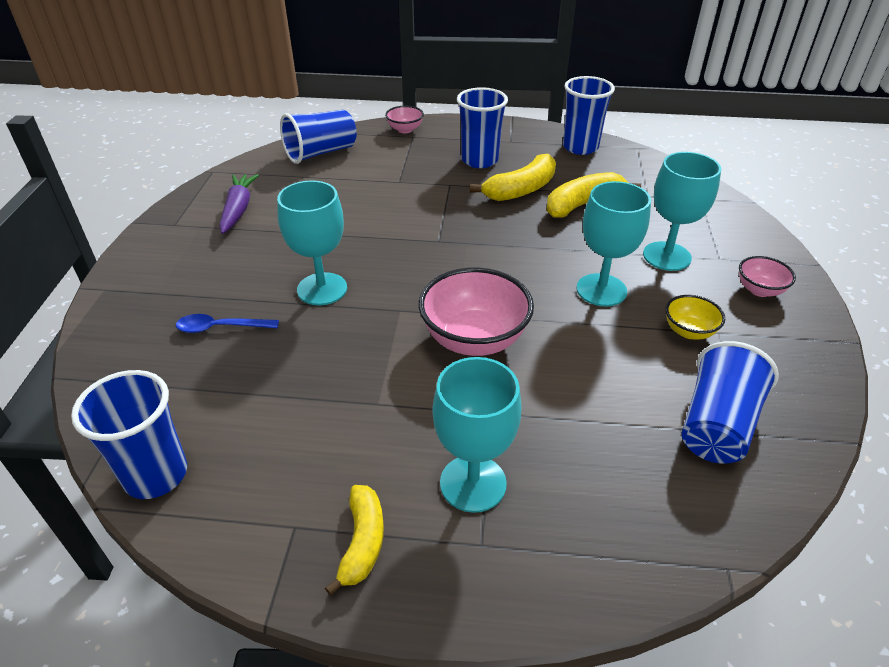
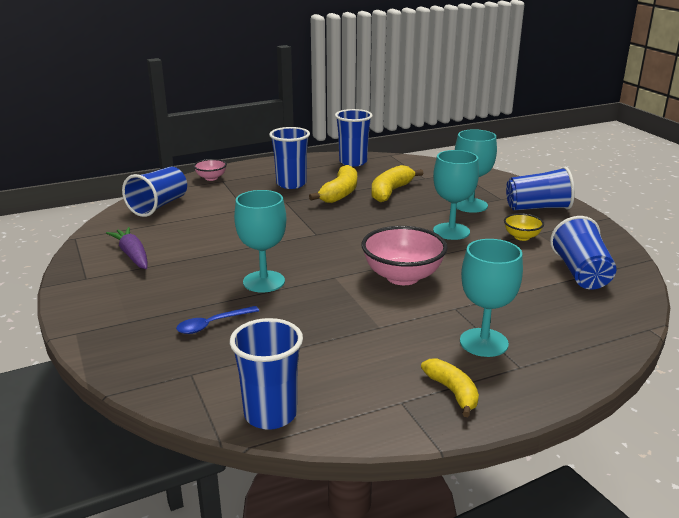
camera: 30 degrees left, 15 degrees down
pink bowl [739,256,796,297] -> blue cup [506,167,575,210]

